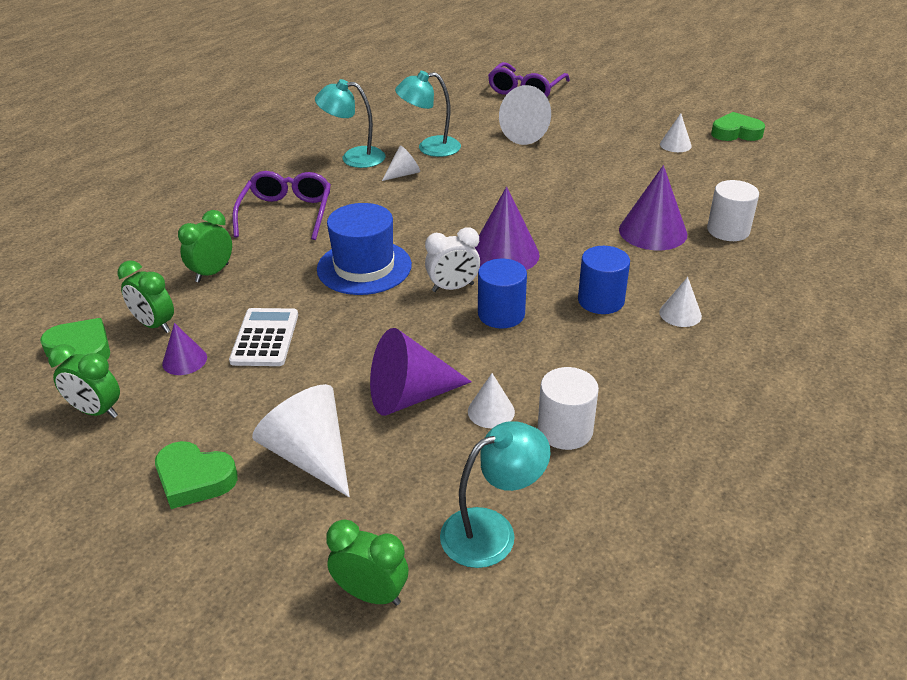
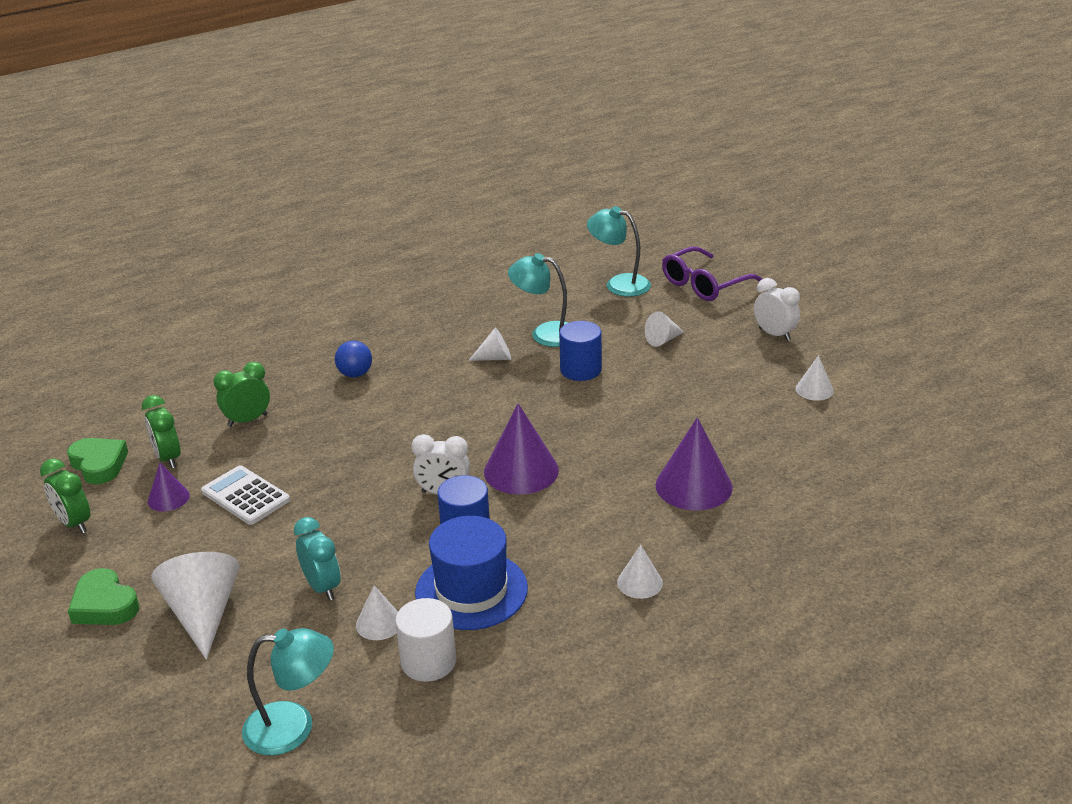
camera: 25 degrees right, 5 degrees down
white calculator [229,308,298,366] -> white calculator turned 75 degrees counterclockwise [201,466,290,525]
purple glasses [232,171,331,240] -> blue ball [335,341,372,378]
turquoise lamp [315,79,385,168] -> turquoise lamp moved to [587,206,651,297]
blue hat [317,203,412,295] -> blue hat moved to [415,516,528,630]
green clock [326,519,409,606] -> none
purple cone [370,328,472,416] -> turquoise clock [294,517,341,601]
white cone [499,85,551,145] -> white cone [645,311,684,347], size x0.54
blue cylinder [578,246,630,314] -> blue cylinder moved to [559,321,602,381]
white cylinder [707,180,759,241] -> none
green heart [711,112,765,141] -> none
none -> white clock [754,278,800,341]

